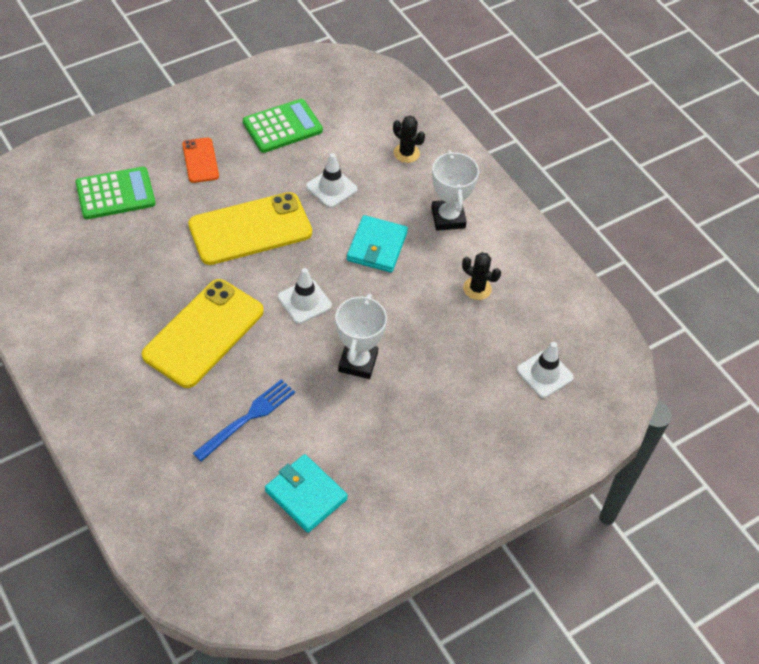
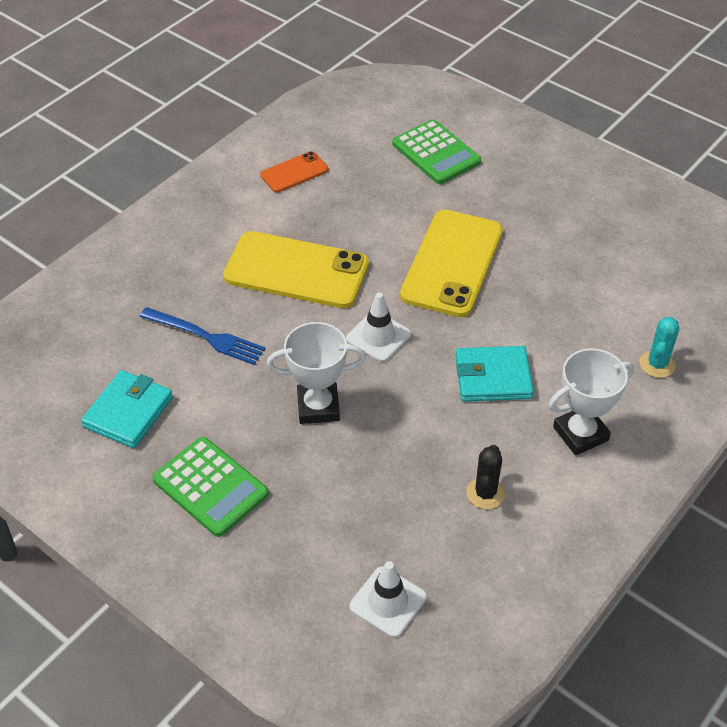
camera: 75 degrees right, 5 degrees down
orange phone [182,138,219,183] -> orange phone moved to [260,151,328,192]
yellow phone [188,192,312,265] -> yellow phone turned 60 degrees clockwise [400,210,503,317]
green calculator [243,99,323,153] -> green calculator moved to [152,437,269,537]
white traffic cone [306,153,358,208] -> none
black cactus [393,116,425,163] -> turquoise cactus [640,317,679,378]

